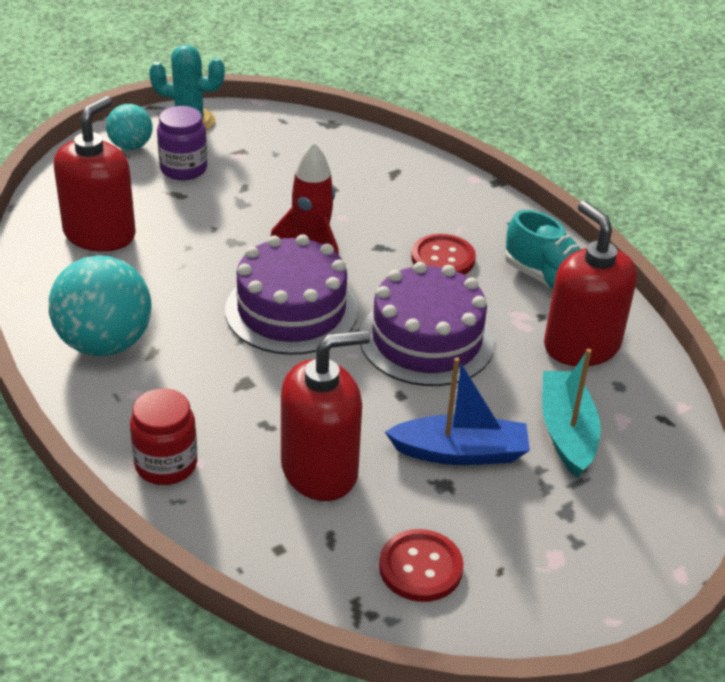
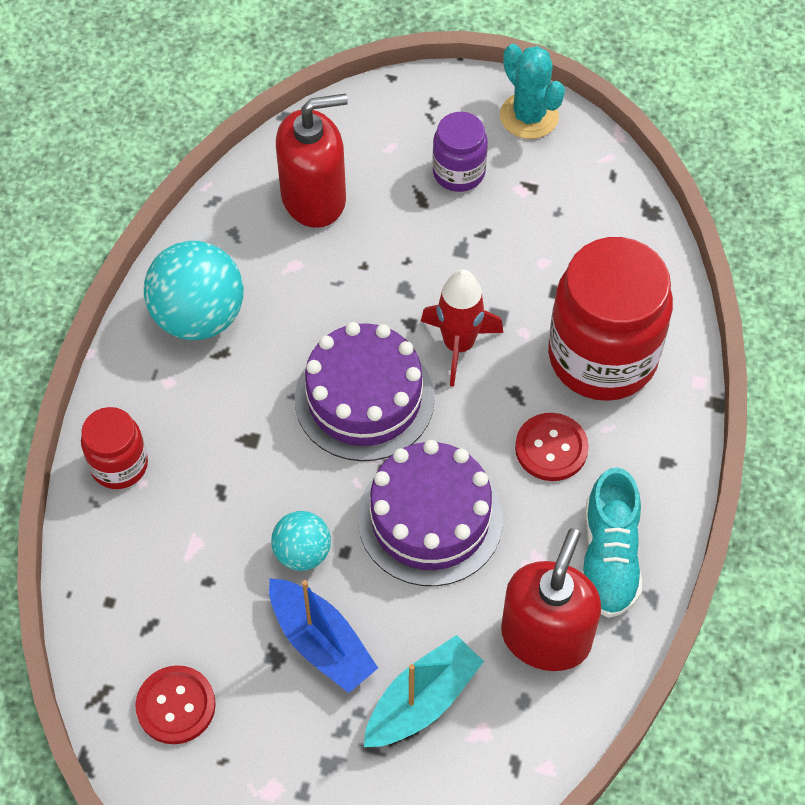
camera: 50 degrees right, 20 degrees up
turquoise ball [106,104,153,150] -> turquoise ball moved to [271,511,331,571]
red soap dispenser [281,330,370,501] -> none
none -> red jar [548,237,673,401]

